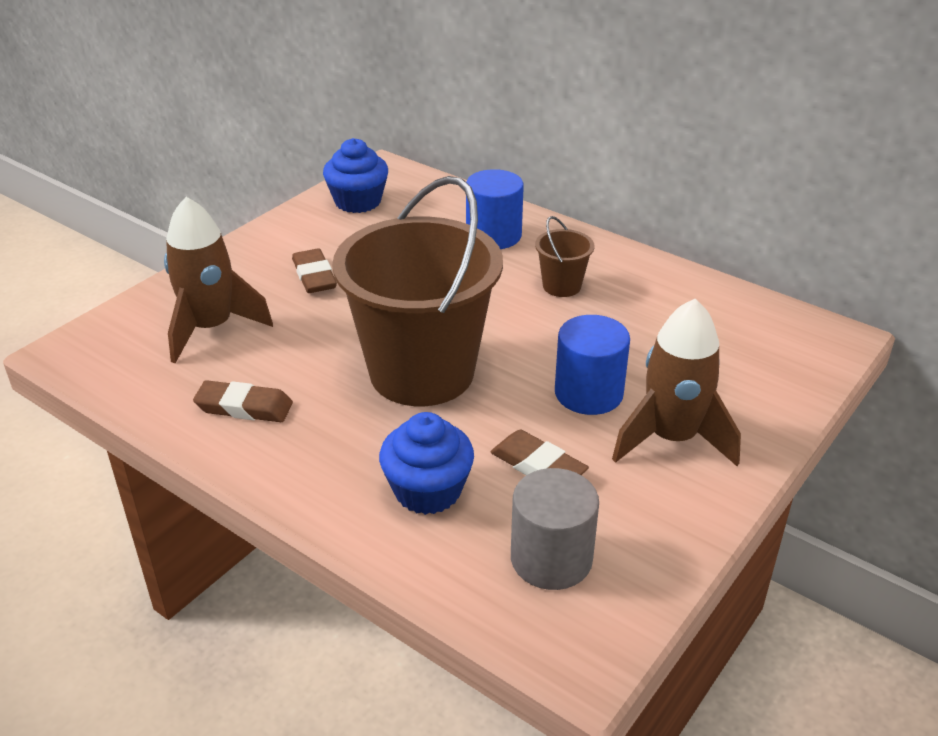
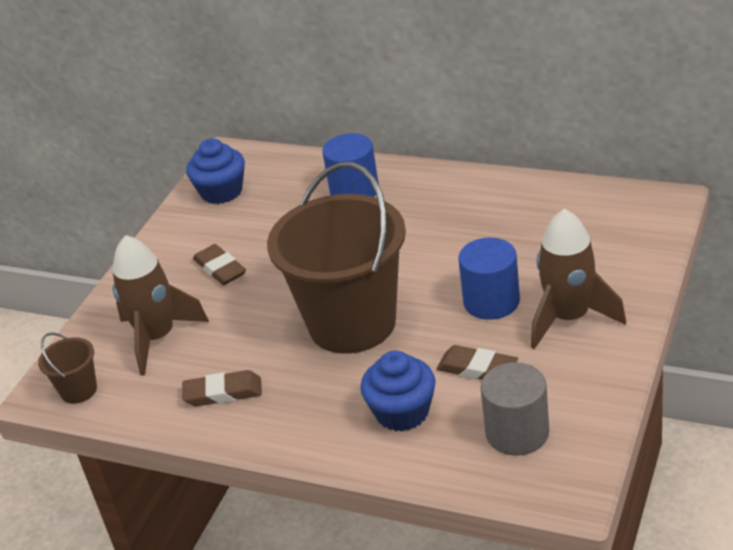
camera: 10 degrees left, 0 degrees up
brown bucket [535,216,594,297] -> brown bucket moved to [38,332,97,404]

